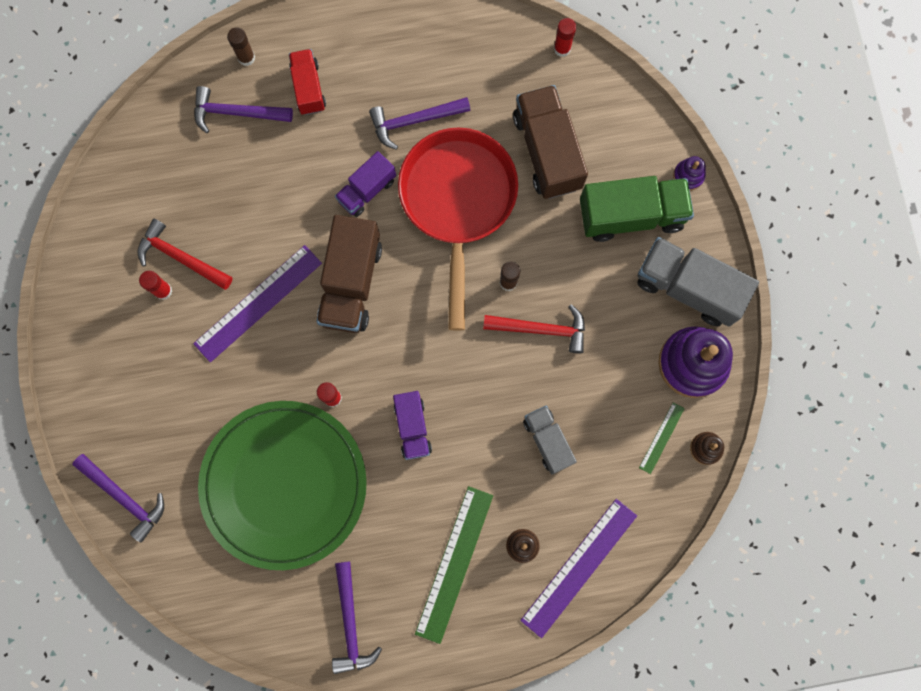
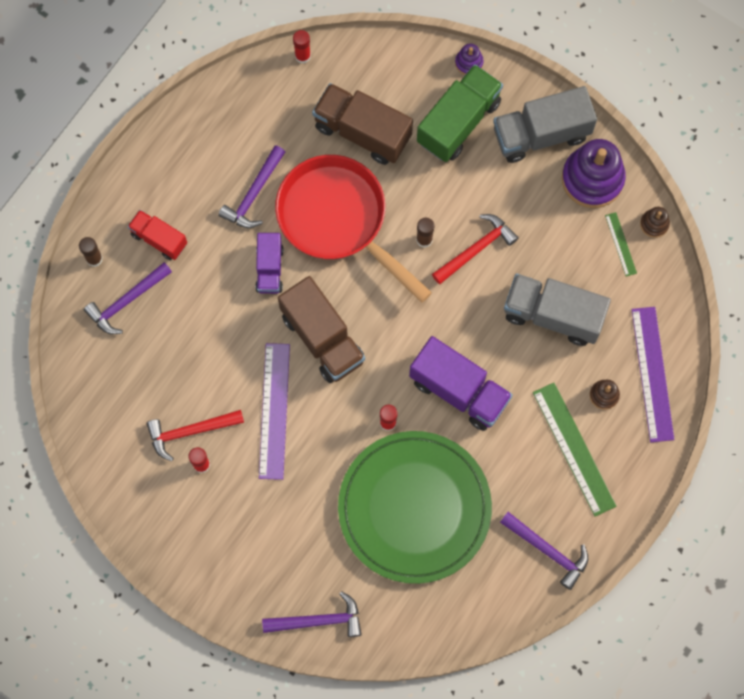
camera: 45 degrees left, 5 degrees down
purple truck [393,391,432,460] -> purple truck [409,336,513,431], size x1.69
grey truck [523,405,577,474] -> grey truck [504,273,611,346], size x1.69

